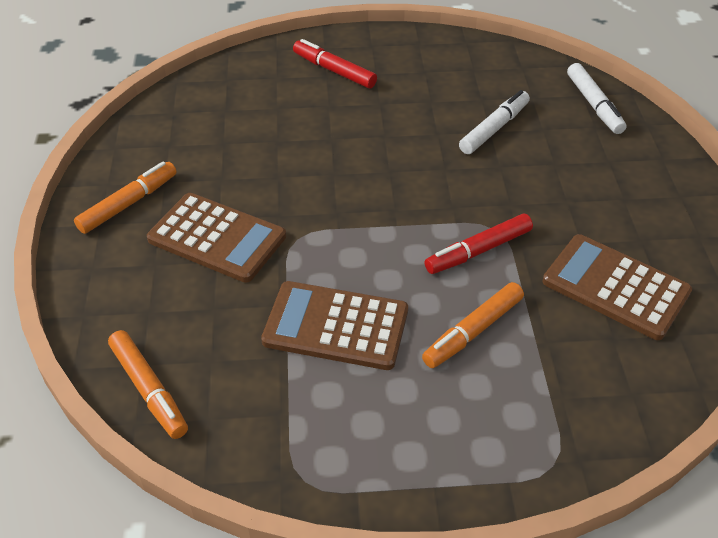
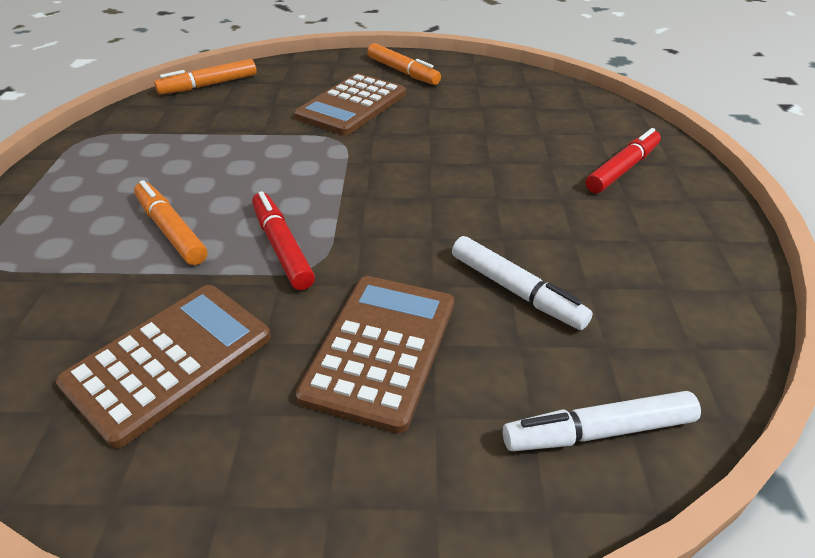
camera: 95 degrees right, 5 degrees down
brown calculator [261,281,408,370] -> brown calculator moved to [296,276,454,433]

